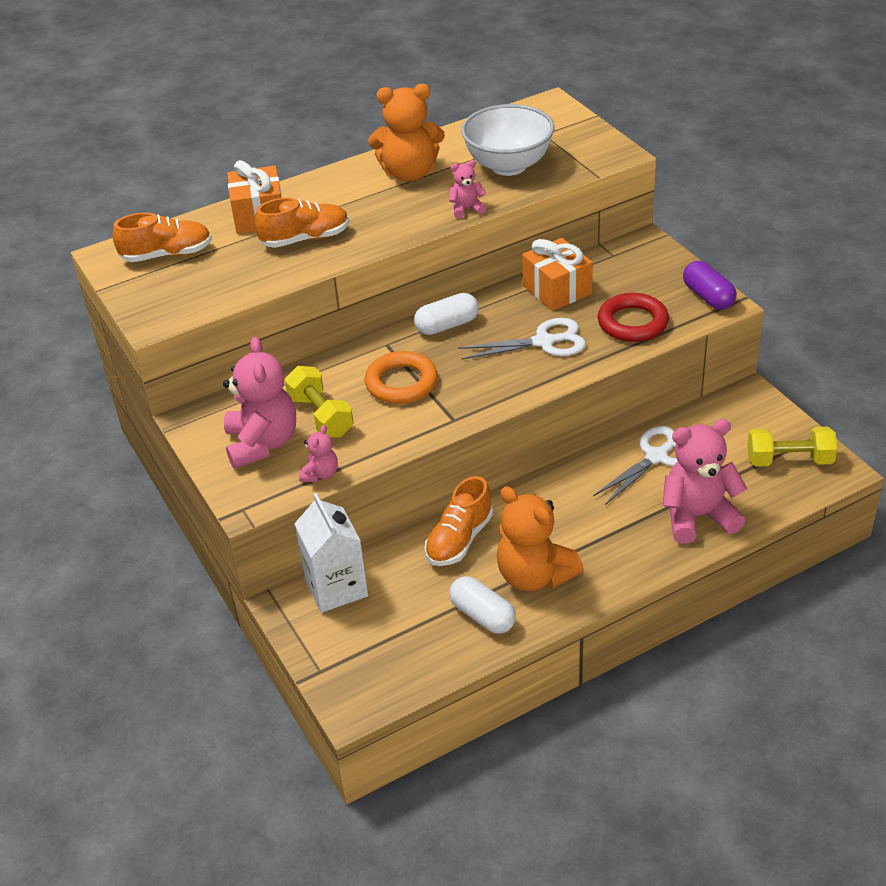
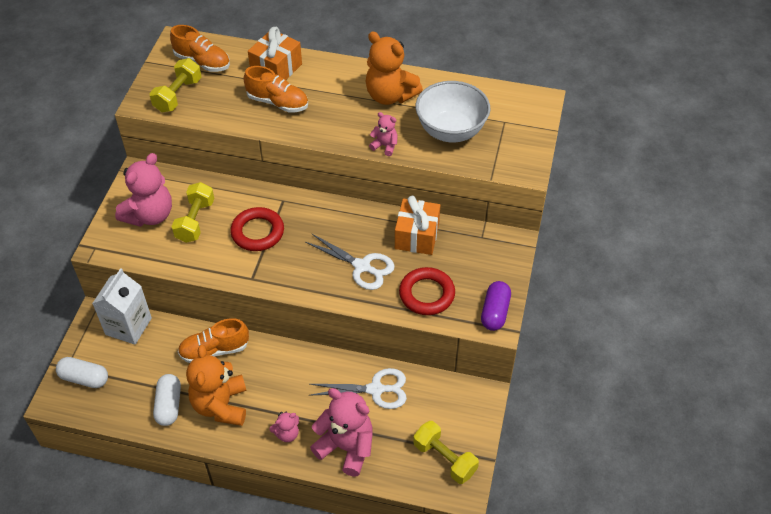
camera: 40 degrees right, 10 degrees up
pink teddy bear [299,425,338,482] -> pink teddy bear moved to [269,412,299,442]
orange ring [365,351,438,404] -> red ring [230,207,284,251]
white capsule [414,293,479,335] -> white capsule moved to [56,357,108,388]
none -> yellow dumbbell [150,58,201,112]

